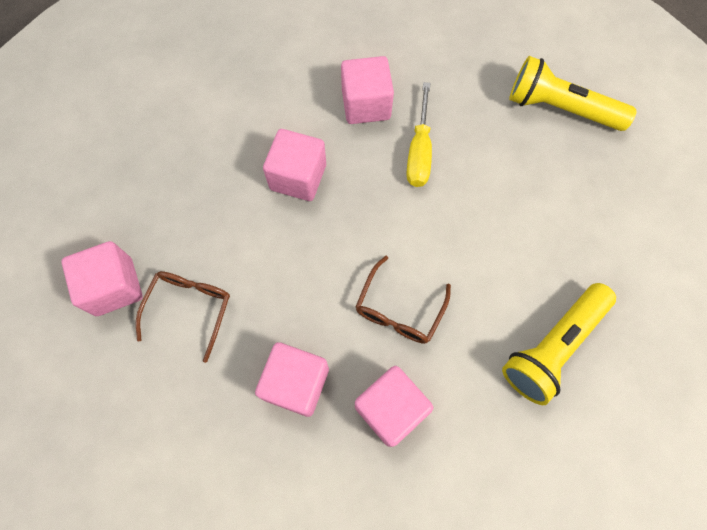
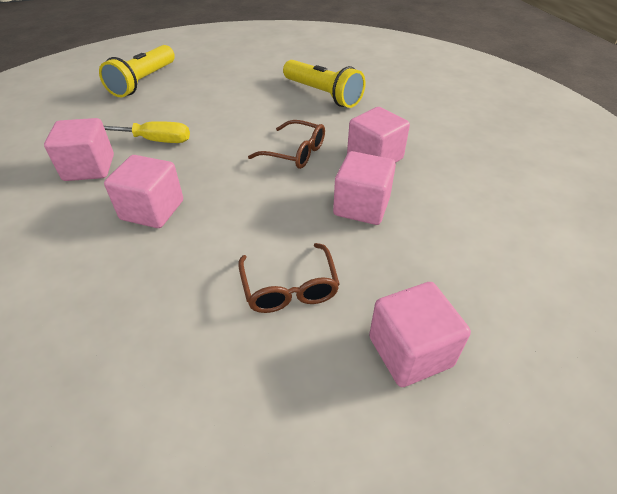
camera: 90 degrees left, 25 degrees down
pink cube [61,241,143,316] -> pink cube moved to [369,282,471,387]
brown glasses [136,271,230,363] -> brown glasses turned 120 degrees counterclockwise [238,243,340,313]

